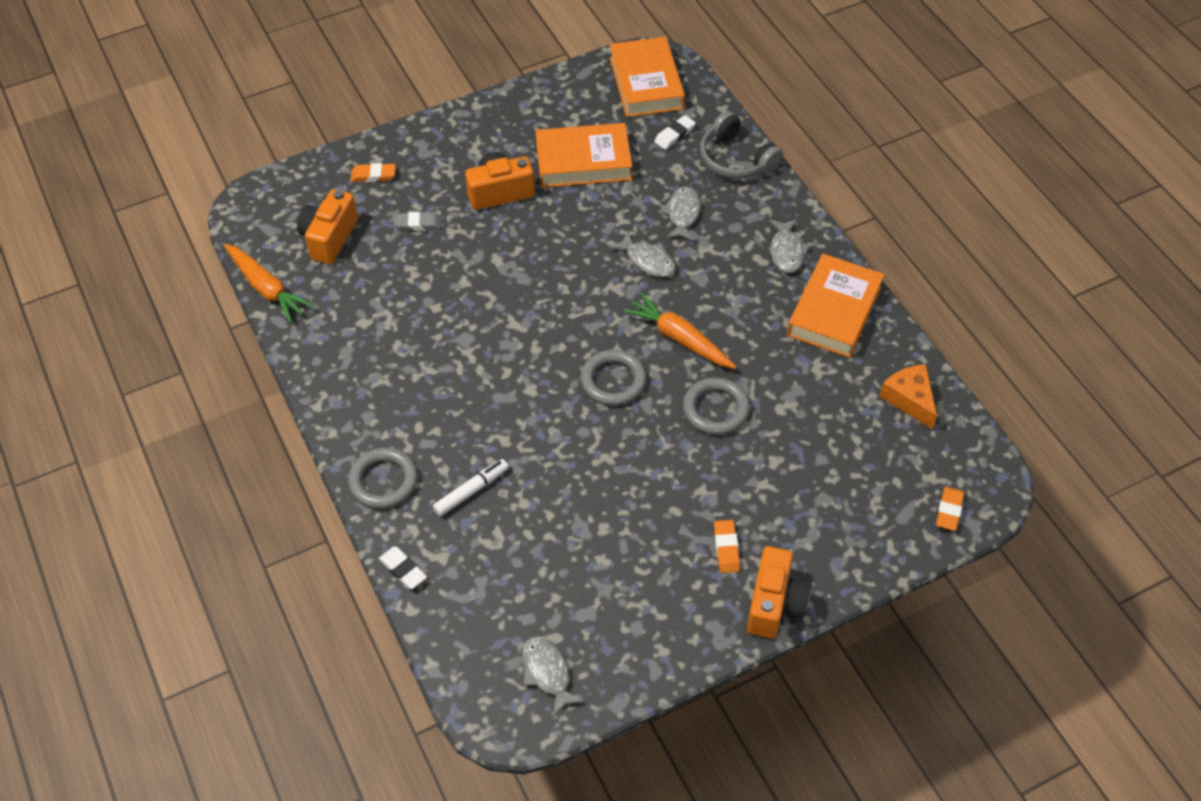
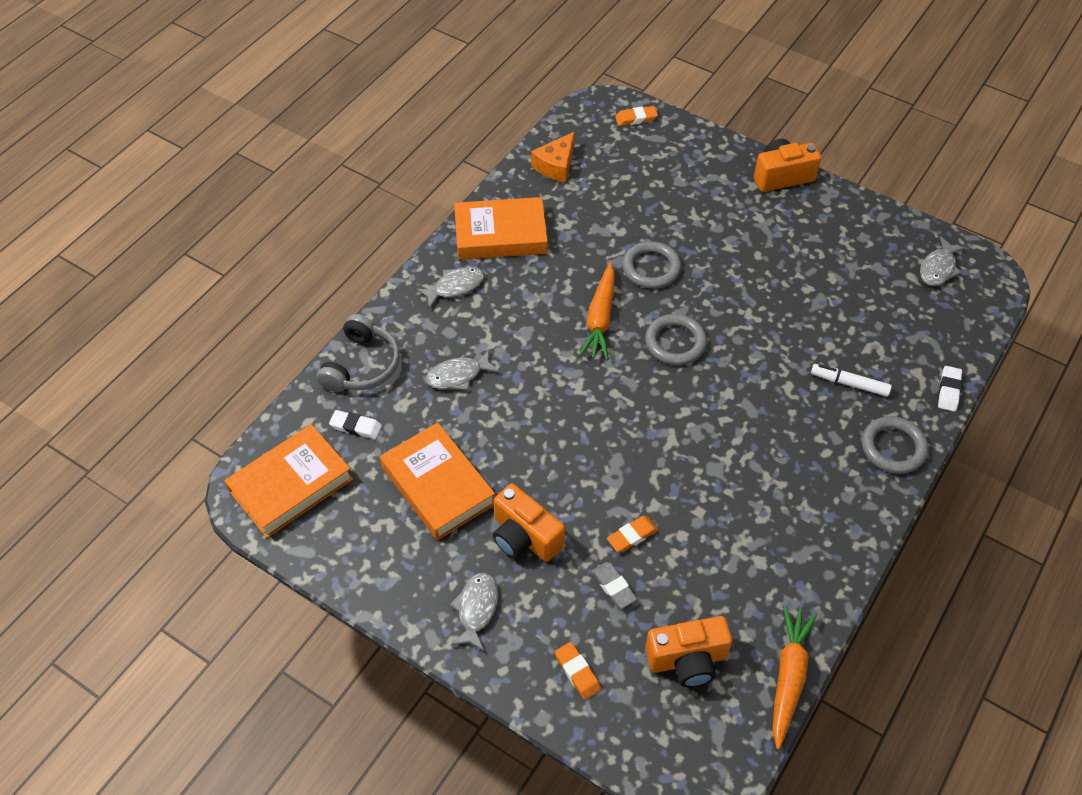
camera: 120 degrees left, 0 degrees up
grey fish [609,231,676,277] -> grey fish moved to [450,573,498,652]
orange eraser [714,520,740,573] -> orange eraser moved to [607,516,658,553]

